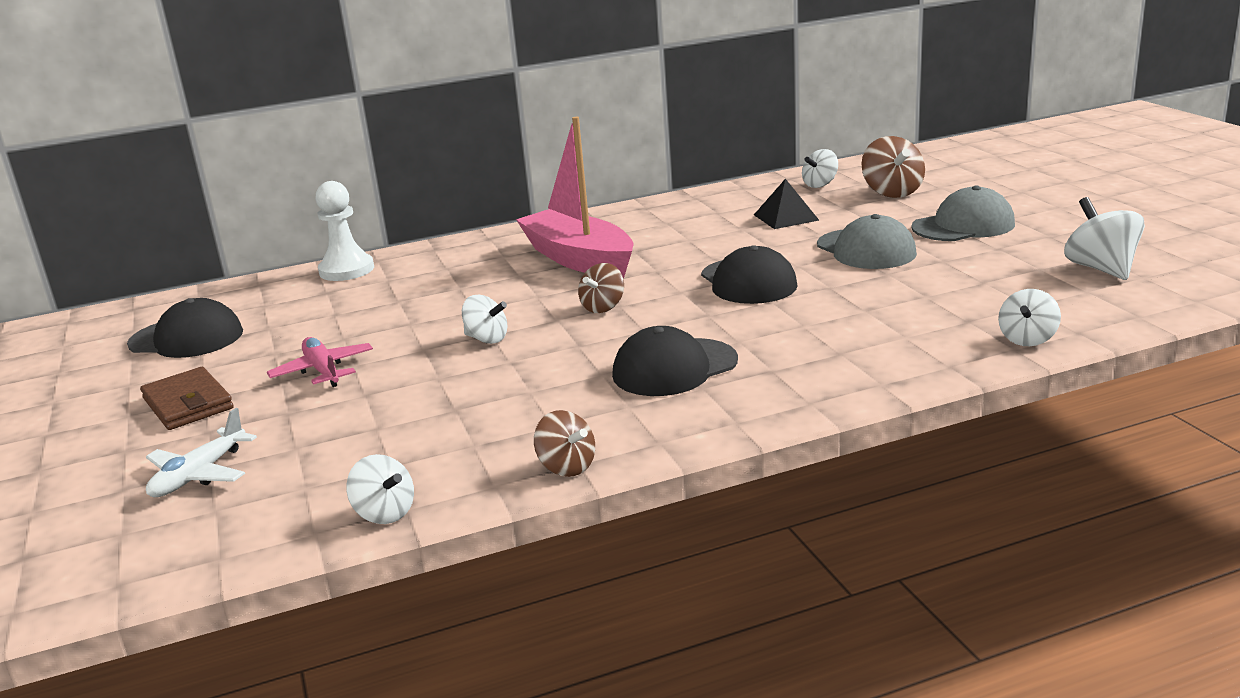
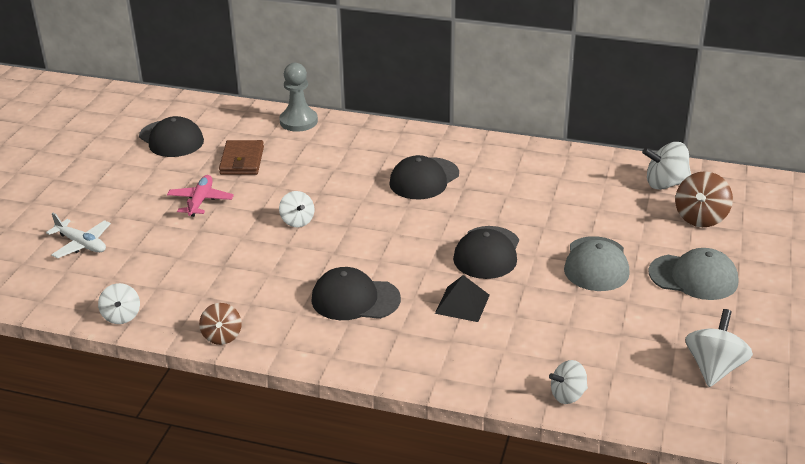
camera: 35 degrees right, 10 degrees up
brown wallet [140,367,234,430] -> brown wallet moved to [219,140,264,175]
white plane [146,408,257,497] -> white plane turned 120 degrees counterclockwise [46,213,111,258]
white pawn [315,181,374,281] -> grey pawn [279,63,318,132]
pink boat [516,117,634,278] -> black cap [389,155,459,199]
brown spinning top [578,263,624,313] -> none
black pyramid [754,179,819,229] -> black pyramid moved to [435,275,490,322]
white spinning top [802,149,838,188] -> white spinning top [642,142,691,190], size x1.52

